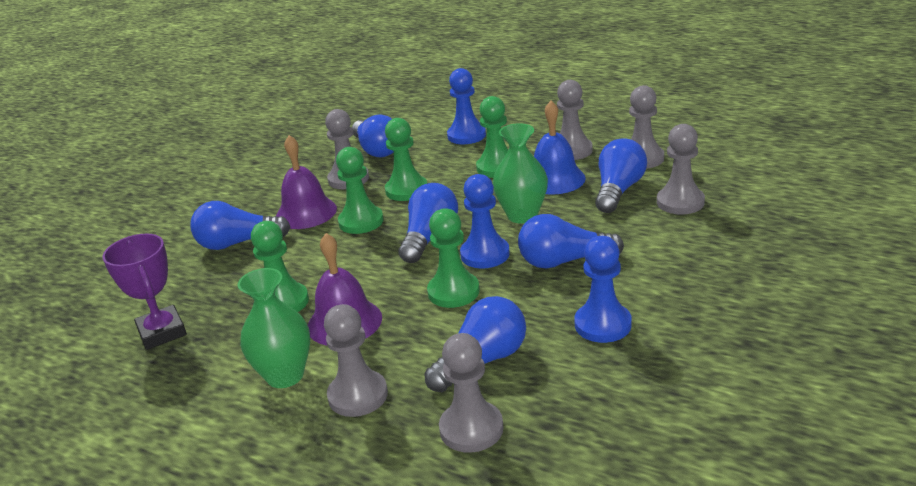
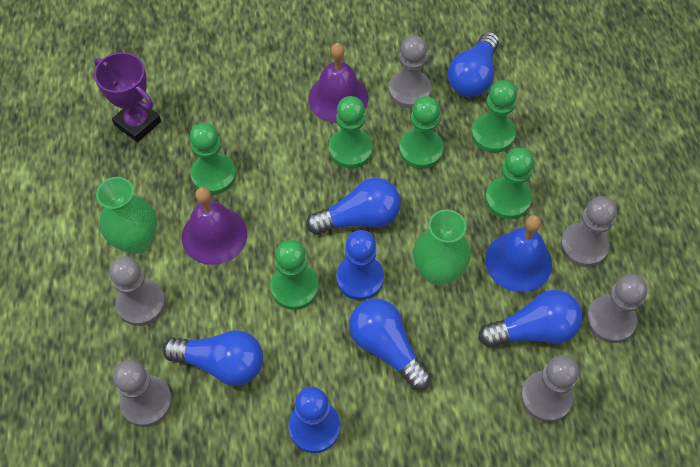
camera: 50 degrees right, 30 degrees up
purple trophy [102,234,187,350] -> purple trophy turned 75 degrees counterclockwise [94,52,161,142]
blue light bulb [190,201,291,250] -> none
blue pawn [447,68,486,144] -> none
none -> green pawn [471,80,517,153]

